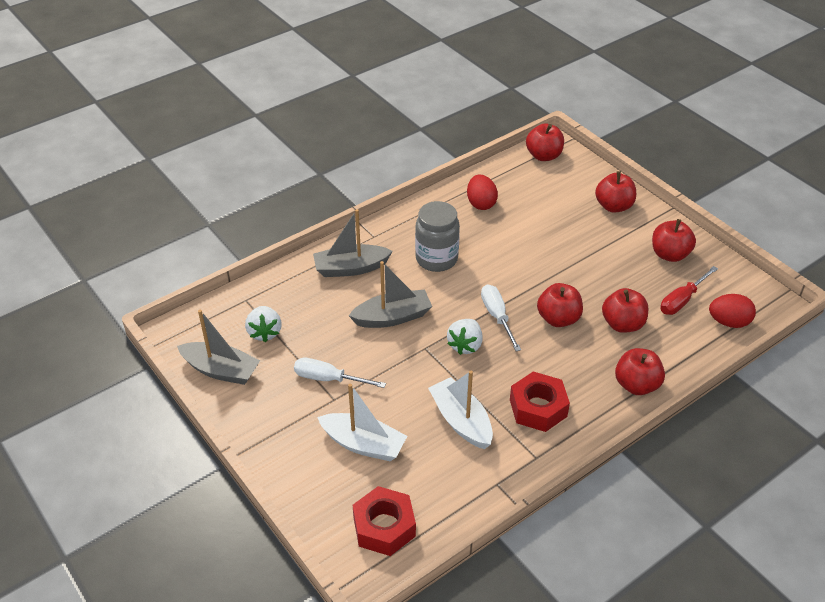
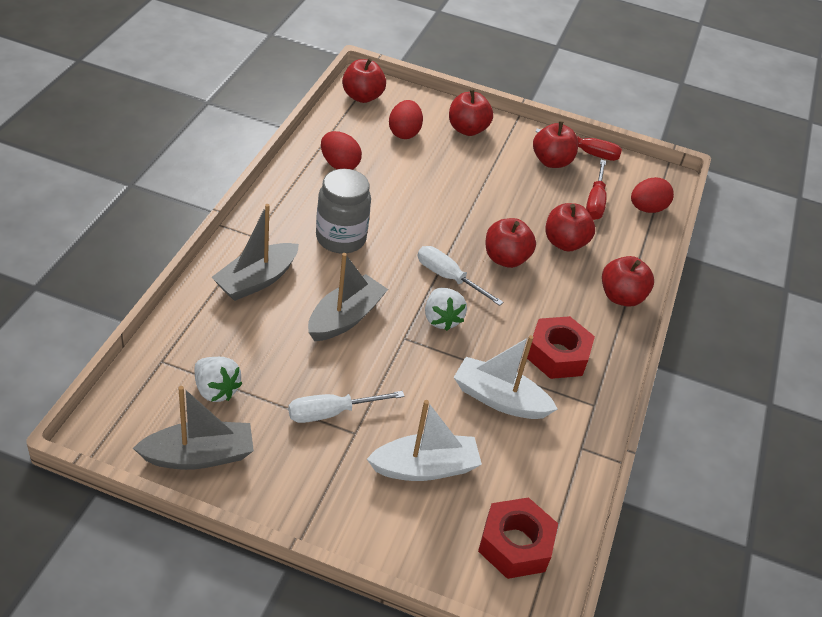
camera: 40 degrees left, 0 degrees up
none -> red egg [389,100,423,139]
none -> red screwdriver [535,128,622,161]

